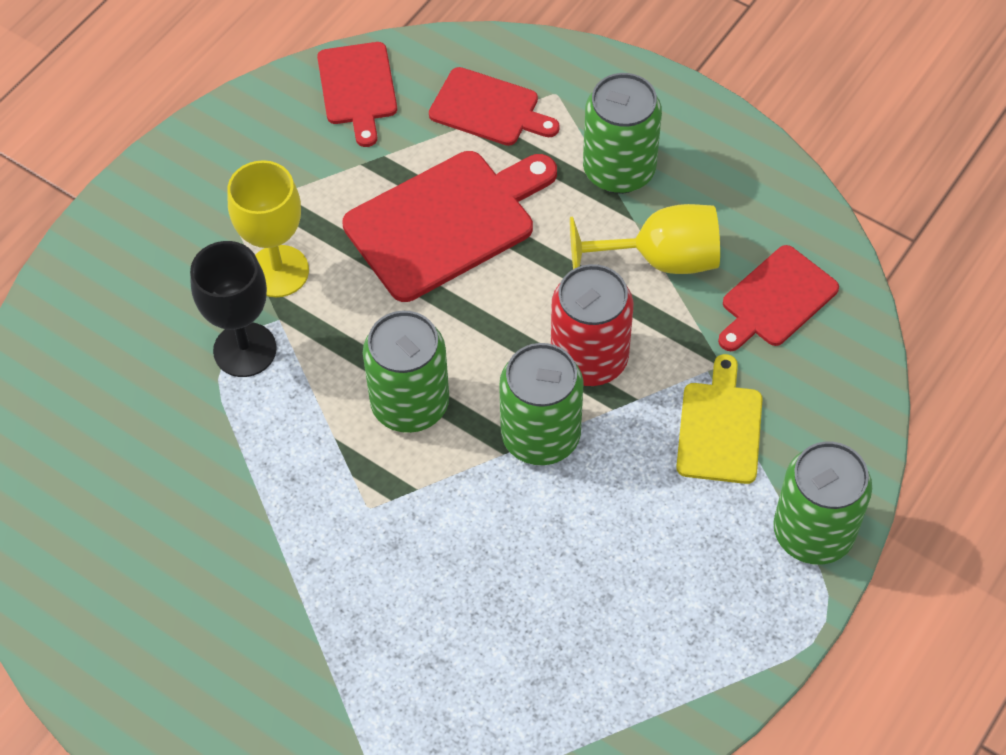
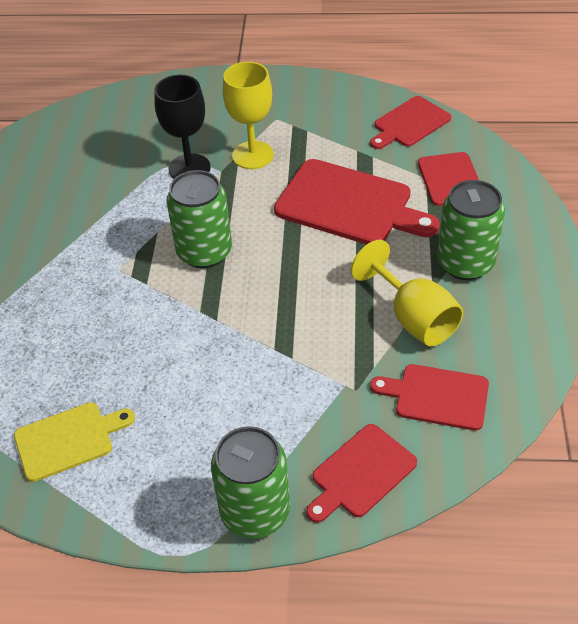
camera: 60 degrees right, 10 degrees down
green can [499,343,584,465] -> none
red can [551,264,633,386] -> none
yellow cutting board [676,354,763,484] -> yellow cutting board moved to [14,402,135,482]
none -> red cutting board [306,424,417,523]

